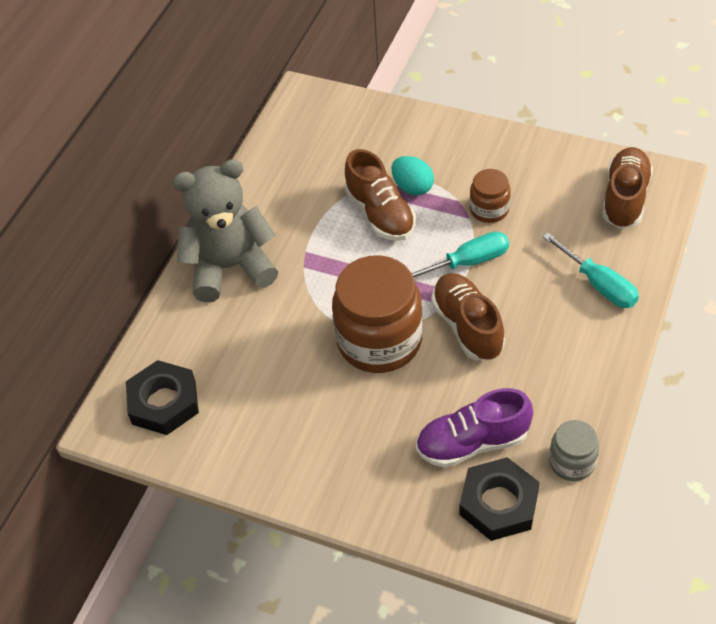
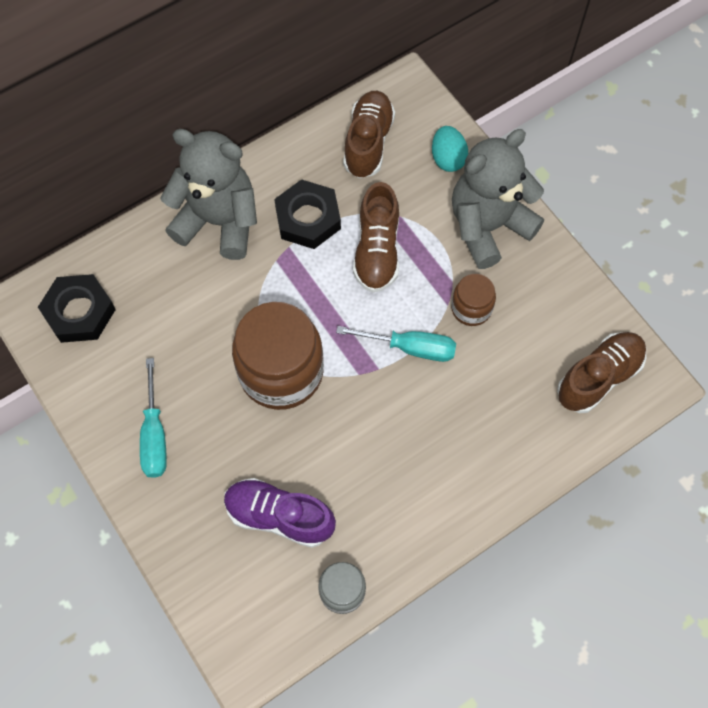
camera: 30 degrees right, 15 degrees up
turquoise egg [391,156,434,196] -> turquoise egg moved to [432,126,468,172]
brown shoe [431,273,505,361] -> brown shoe moved to [343,91,395,178]
black nut [459,457,540,541] -> black nut moved to [274,179,341,249]
turquoise screwdriver [543,233,639,308] -> turquoise screwdriver moved to [140,358,167,478]
none -> grey teddy bear [452,129,544,269]

